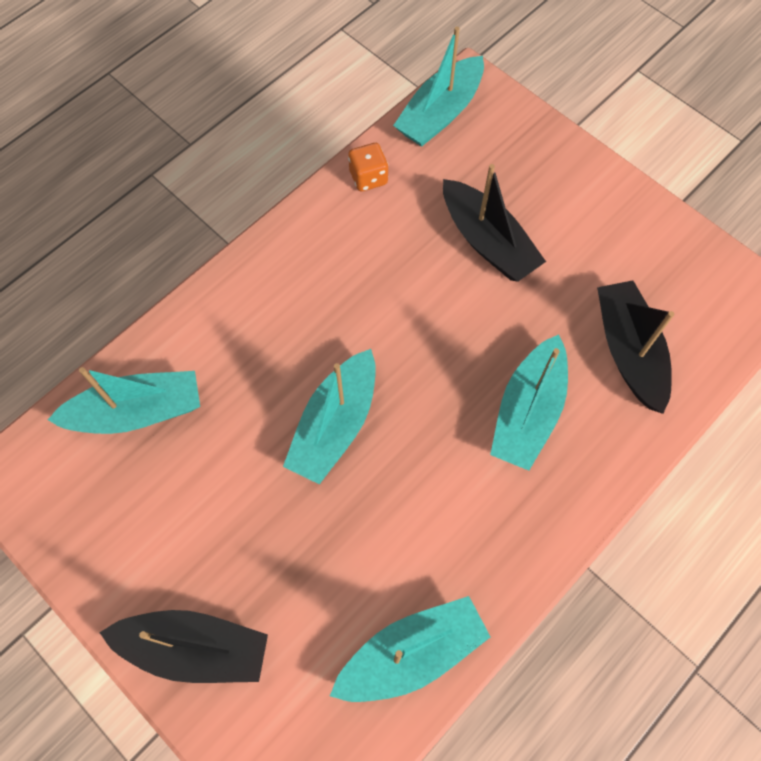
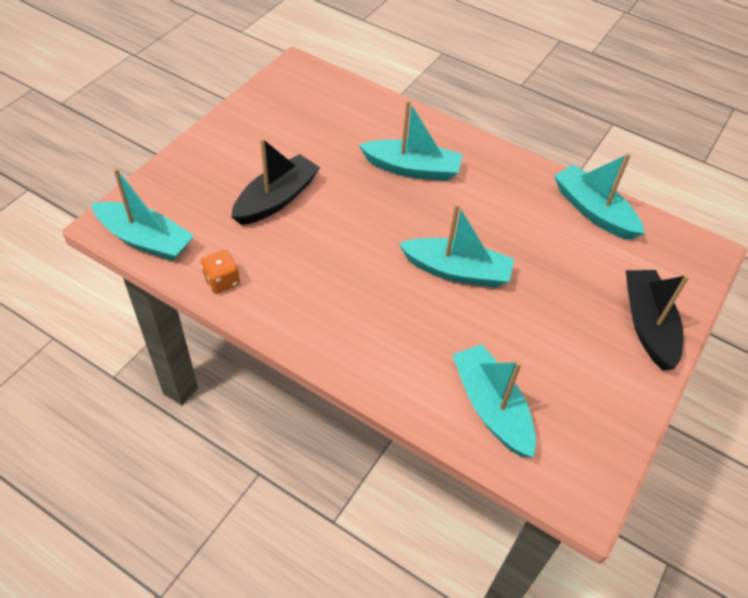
camera: 105 degrees left, 15 degrees down
black boat [597,280,674,414] -> none

